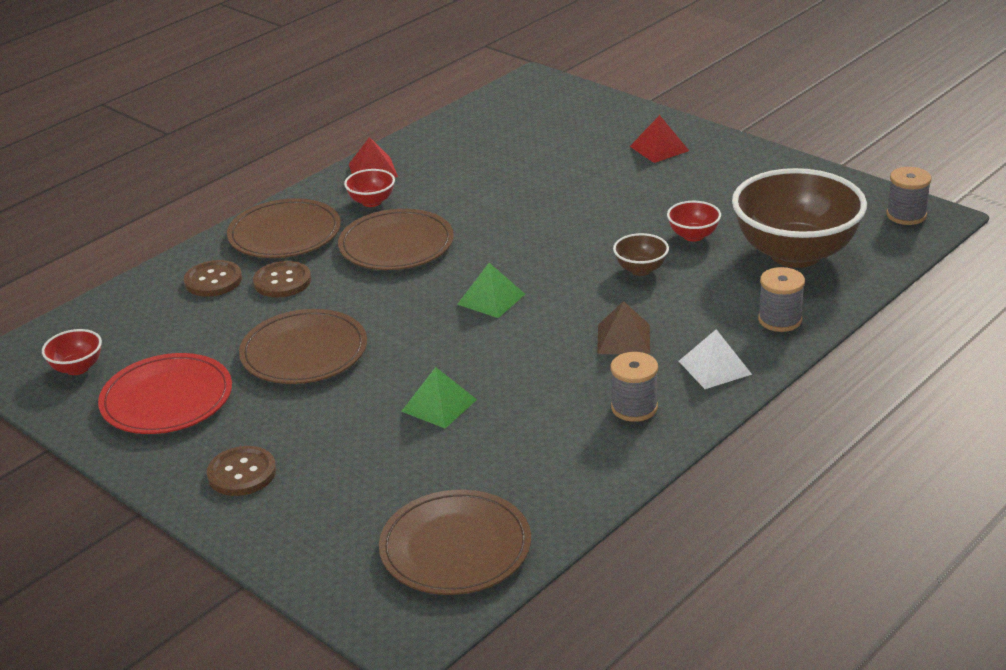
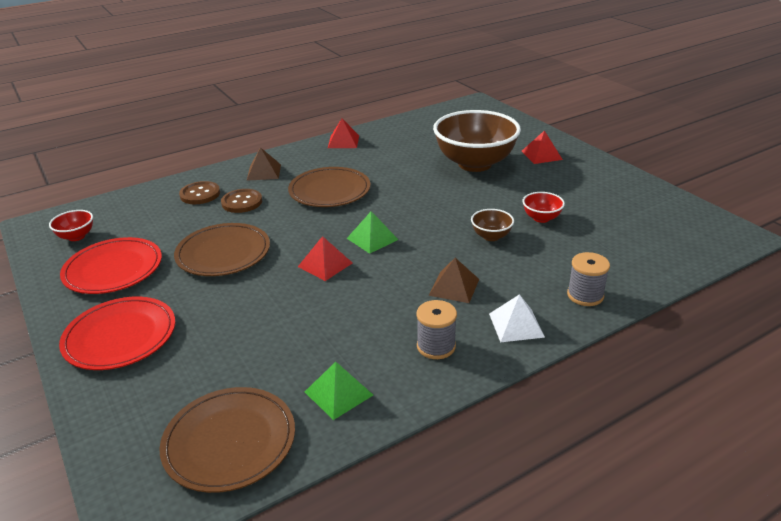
camera: 15 degrees right, 0 degrees up
brown button [207,446,276,496] -> red plate [59,297,175,370]
brown plate [227,198,341,258] -> brown pyramid [247,147,281,181]
red bowl [344,169,395,207] -> none
green pyramid [401,367,477,429] -> green pyramid moved to [305,362,373,420]
brown bowl [732,168,867,268] -> brown bowl moved to [433,110,521,172]
grey spool [886,167,932,225] -> none
none -> red pyramid [298,236,352,281]

